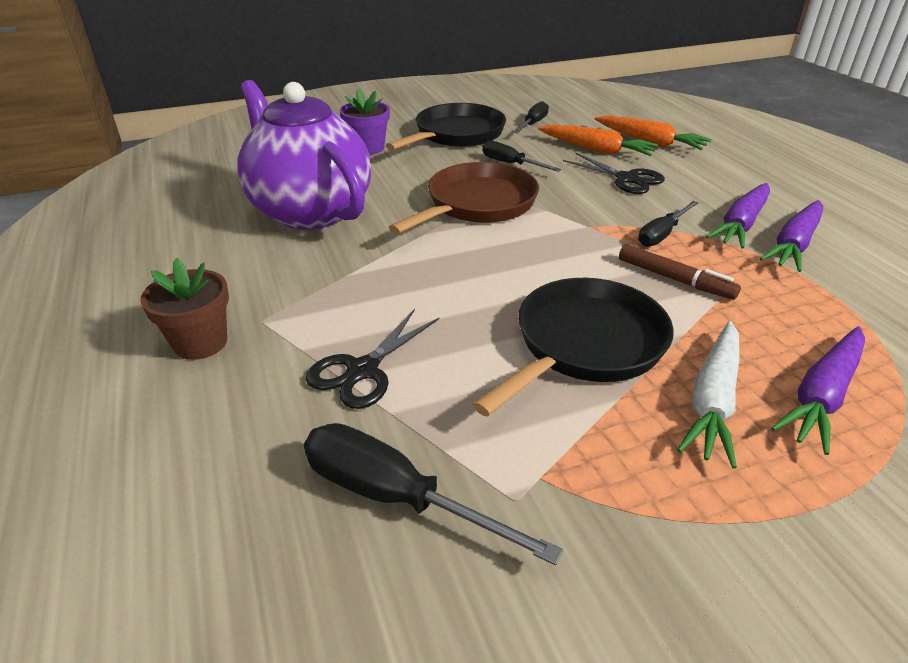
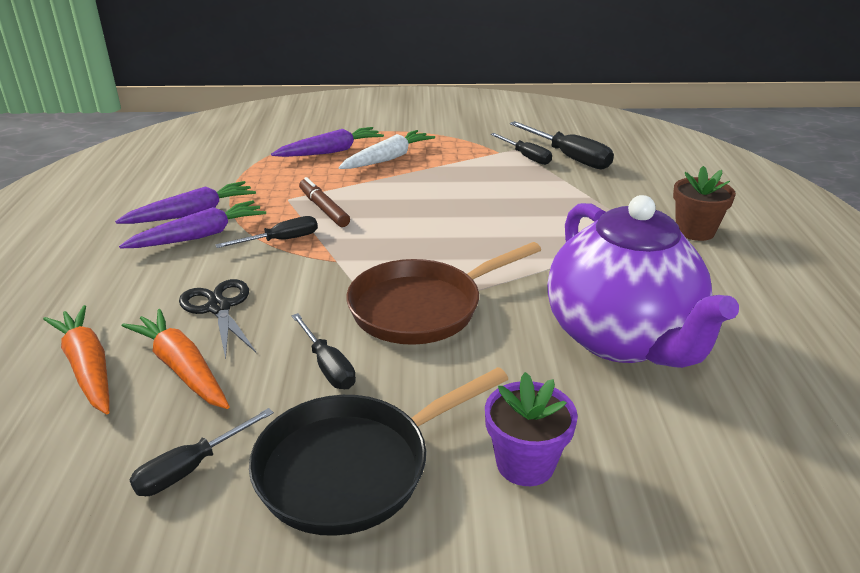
camera: 160 degrees left, 5 degrees down
black scissors [306,309,439,409] -> none
black pan [472,278,674,417] -> none
none -> black screwdriver [491,133,552,165]

